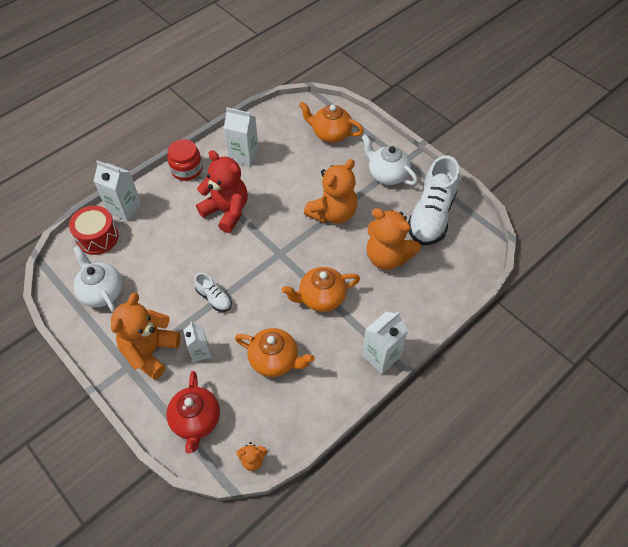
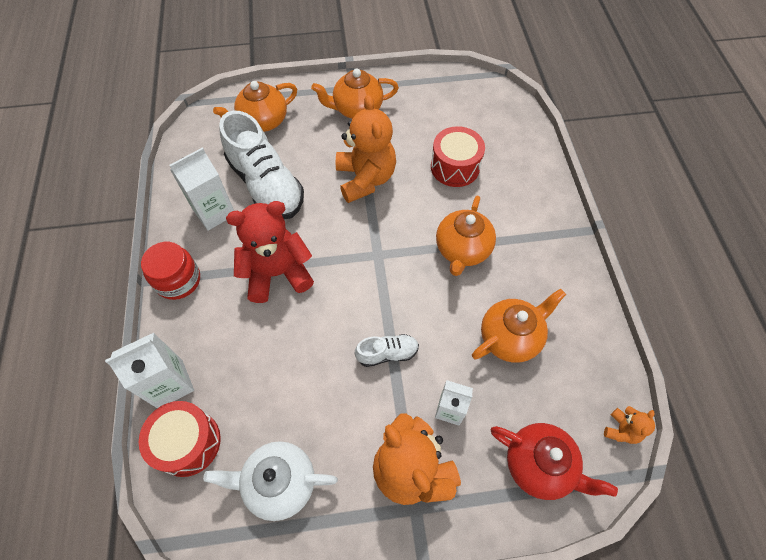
camera: 55 degrees left, 5 degrees up
white teapot [362,135,418,185] -> orange teapot [311,69,399,119]
white carton [362,311,408,374] -> none
orange teddy bear [367,208,421,270] -> red drum [431,126,485,187]
white shoe [408,155,460,246] -> white shoe moved to [219,111,304,219]

